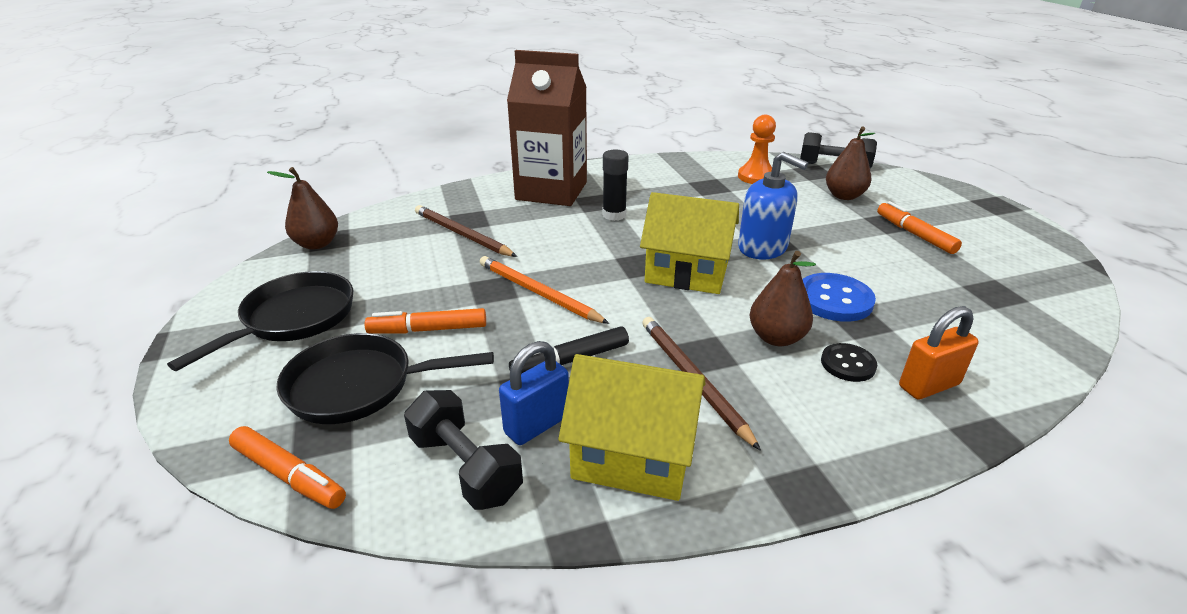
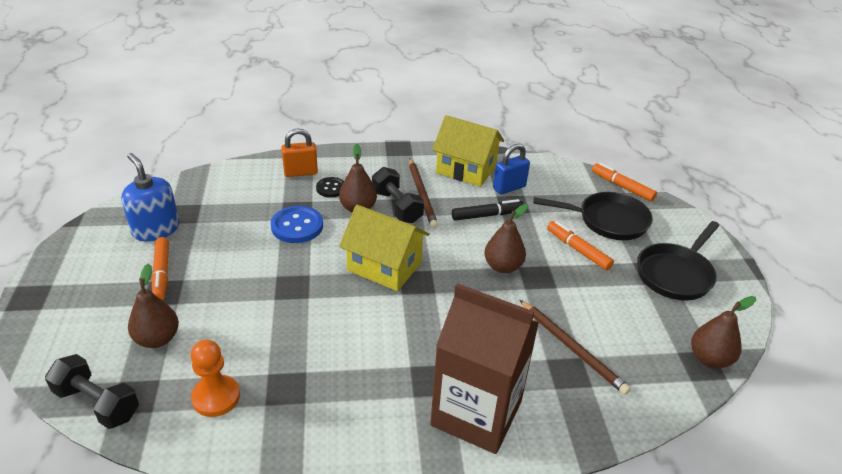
camera: 170 degrees left, 5 degrees up
orange marker [364,308,486,334] -> orange marker turned 135 degrees counterclockwise [547,221,614,270]
black dumbbell [404,390,523,510] -> black dumbbell moved to [372,167,424,223]
orange pencil [480,256,609,324] -> brown pear [484,204,528,273]
black glue stick [603,149,629,221] -> none
blue soap dispenser [738,152,808,259] -> blue soap dispenser moved to [121,153,179,241]

